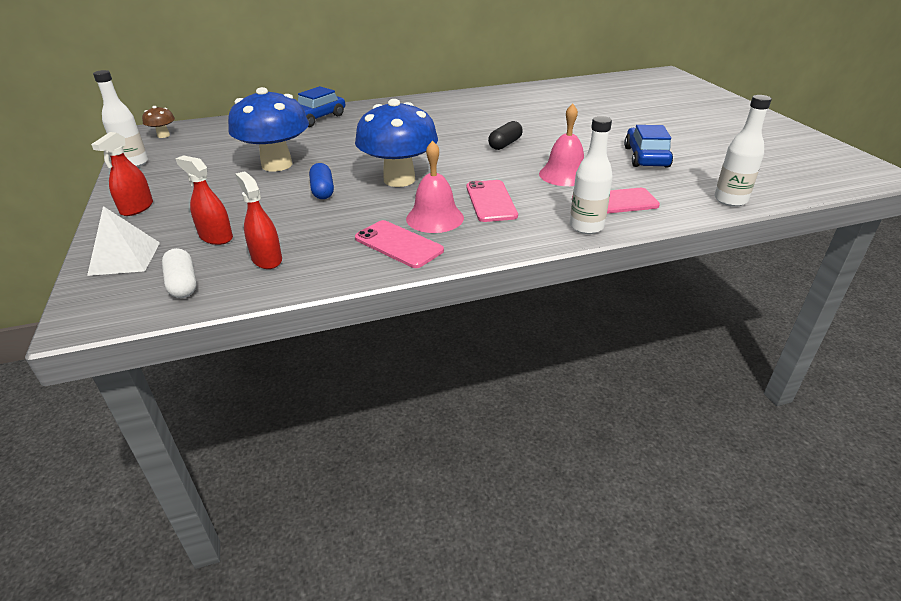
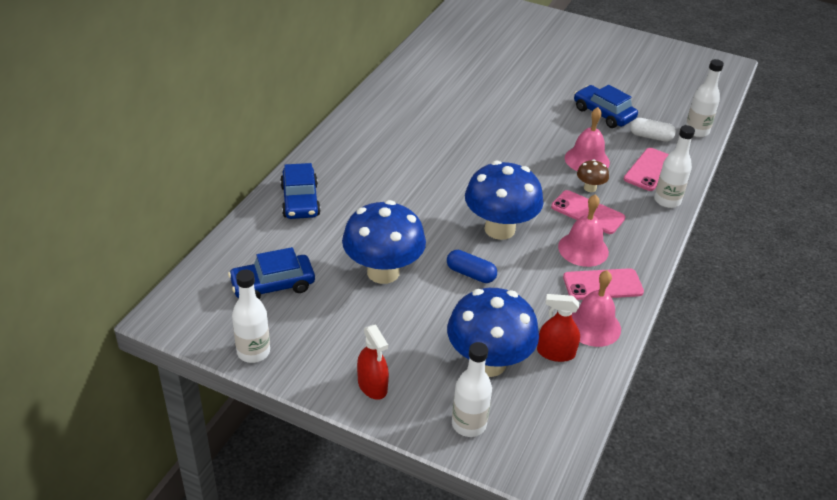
camera: 50 degrees left, 5 degrees up
white pyramid [87,206,160,276] -> white bottle [452,342,492,437]
brown mushroom [142,106,175,138] -> brown mushroom moved to [577,160,609,192]
white capsule [162,248,197,298] -> white capsule moved to [630,118,676,142]
red spray bottle [175,155,233,245] -> blue mushroom [447,288,539,377]
black capsule [488,121,523,150] -> none
none -> blue car [228,247,315,299]
none -> pink bell [572,270,621,347]

